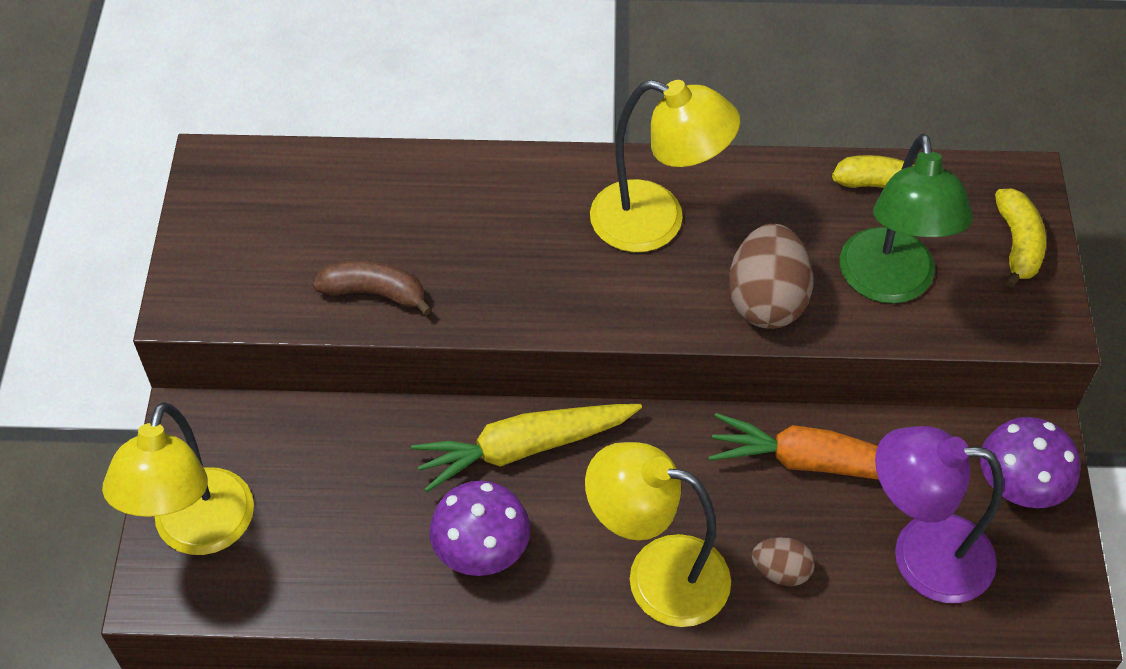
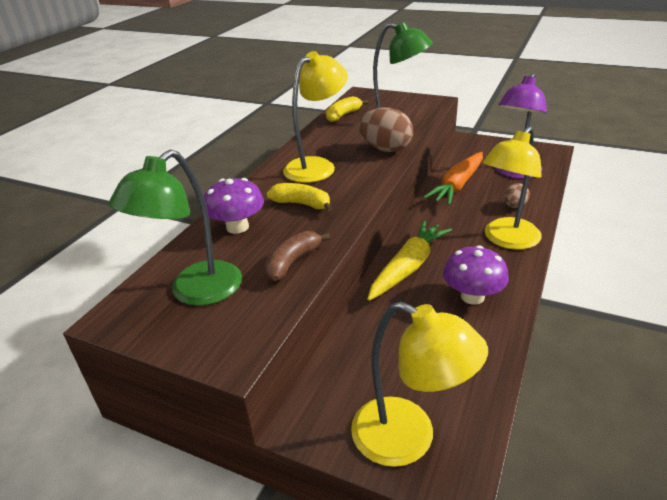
camera: 65 degrees left, 20 degrees down
yellow carrot [411,404,642,492] -> yellow carrot turned 150 degrees counterclockwise [367,221,452,301]
purple mushroom [980,417,1080,508] -> purple mushroom moved to [204,178,264,234]
yellow banana [995,189,1046,288] -> yellow banana moved to [267,183,333,212]
none -> green lamp [109,149,242,306]

